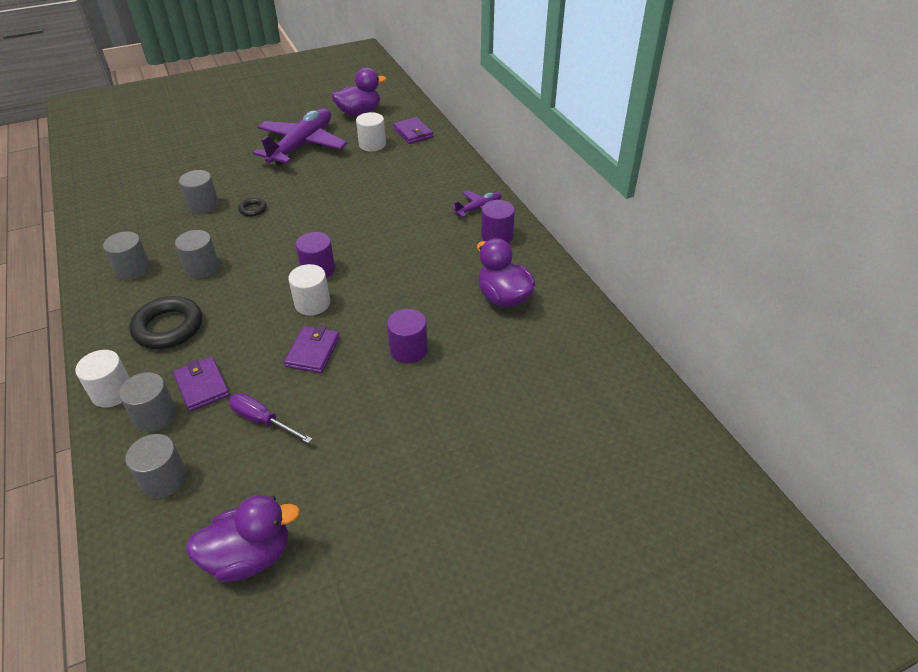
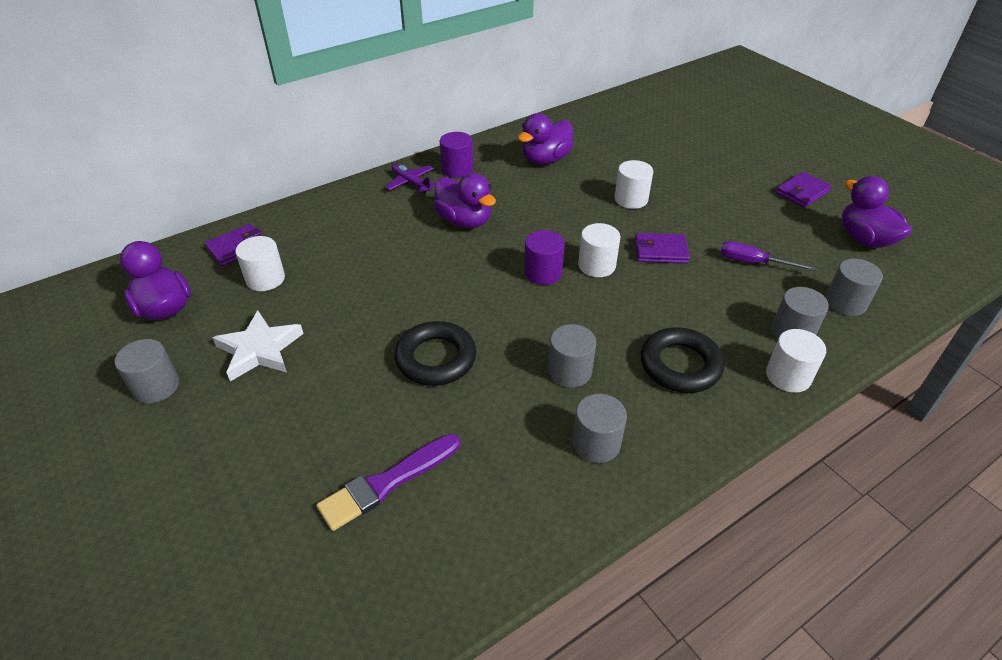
camera: 100 degrees left, 0 degrees up
purple wallet [173,357,230,412] -> purple wallet moved to [776,172,832,208]
grey cylinder [179,170,218,214] -> grey cylinder moved to [115,339,179,404]
purple screwdriver [229,393,312,444] -> purple screwdriver turned 90 degrees clockwise [720,241,816,271]
black ring [238,198,267,217] -> black ring [394,321,476,386], size x2.06
purple plane [253,108,348,165] -> white star [212,310,303,381]
purple cylinder [387,309,428,363] -> white cylinder [615,160,653,209]
none -> purple brush [316,434,460,531]
none -> purple duck [434,173,496,228]

